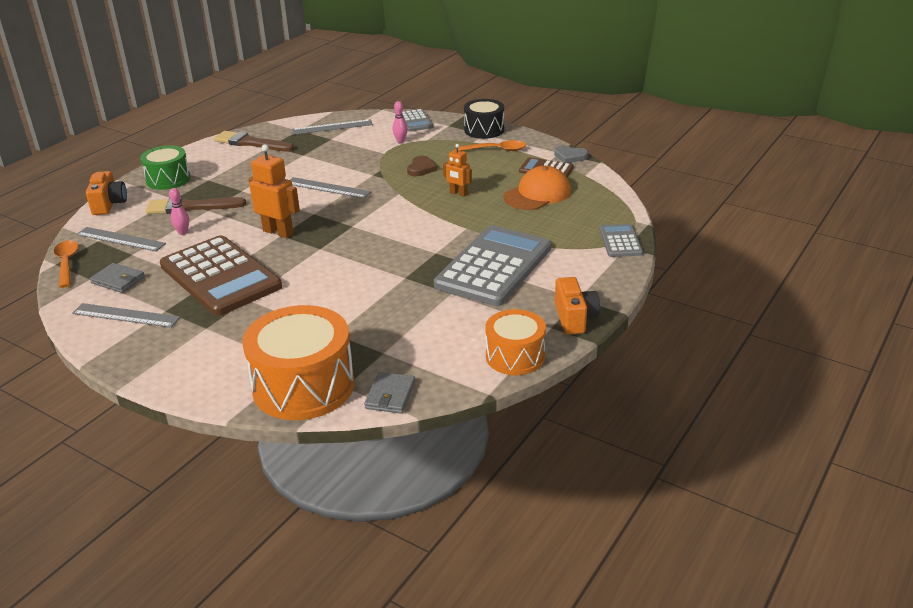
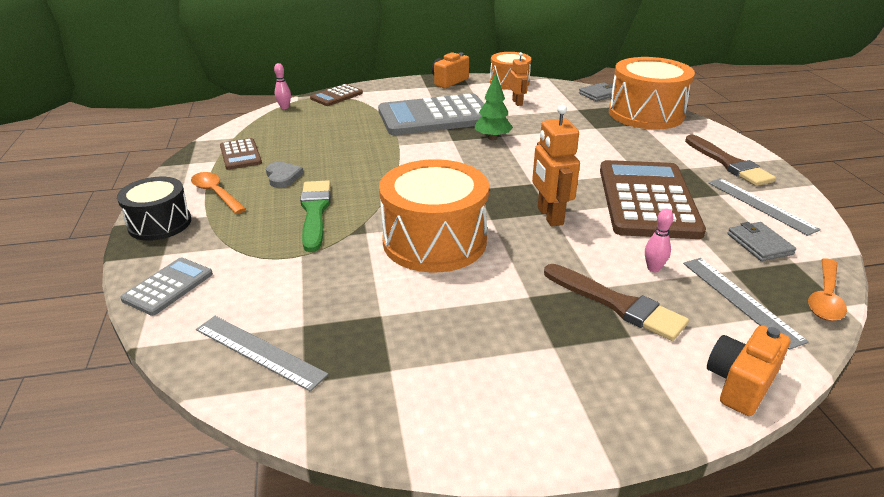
camera: 135 degrees left, 0 degrees up
green drum [140,145,190,190] -> none
brown brush [214,131,294,152] -> brown brush moved to [685,135,776,186]
grey ruler [290,177,371,199] -> orange drum [379,159,489,272]
pink bowling pin [393,101,408,143] -> pink bowling pin moved to [274,63,291,109]
brown heart [407,156,438,176] -> green brush [300,180,331,252]
orange robot [443,144,472,197] -> orange robot moved to [510,52,528,106]
orange cap [504,166,571,210] -> none
grey heart [554,145,588,163] -> grey heart moved to [266,162,304,188]
grey calculator [599,224,643,257] -> brown calculator [310,84,363,106]
none -> green tree [475,73,513,140]

